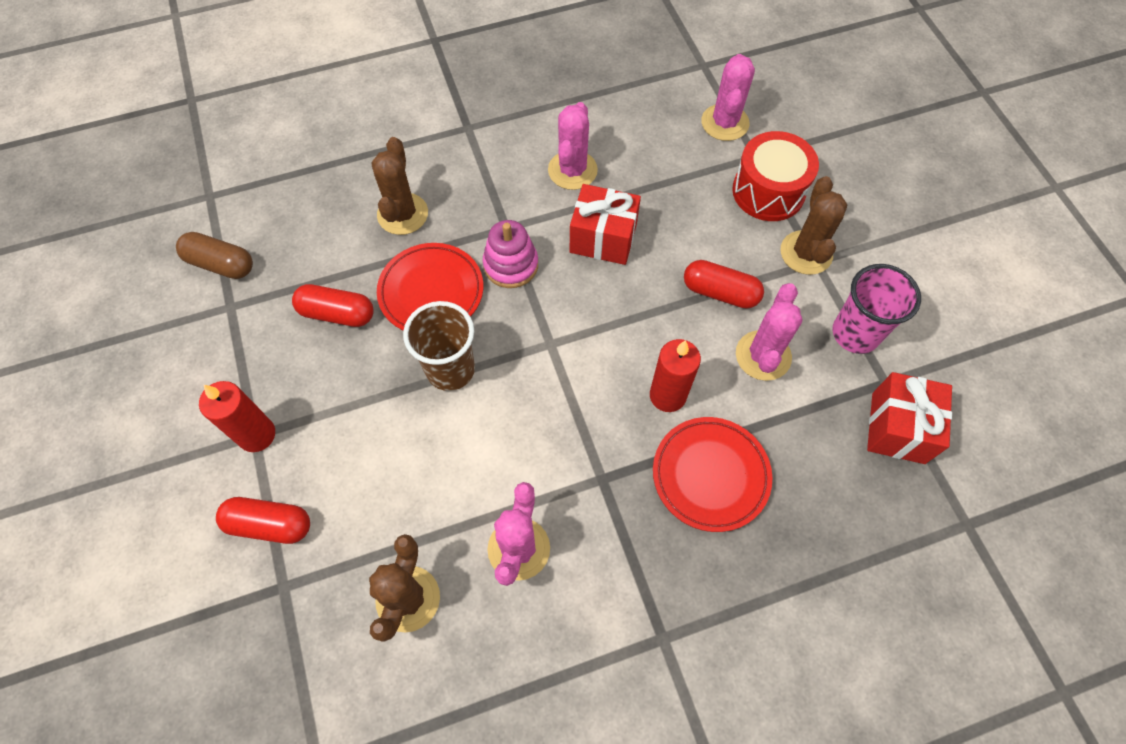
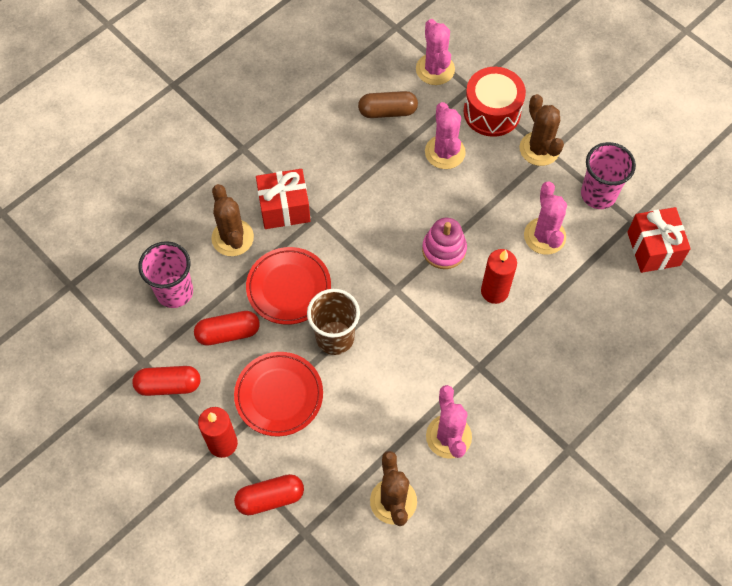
camera: 25 degrees left, 0 degrees up
brown capsule [176,232,253,279] -> brown capsule moved to [358,91,418,118]
pink stacking toy [482,220,538,288] -> pink stacking toy moved to [422,218,467,269]
pink cactus [548,102,598,190] -> pink cactus moved to [425,102,466,169]
red gift [570,184,641,265] -> red gift moved to [256,169,310,229]
red plate [653,417,772,532] -> red plate moved to [234,352,323,436]
red capsule [684,260,764,309] -> red capsule moved to [132,366,200,396]
none -> pink cup [138,241,193,308]

